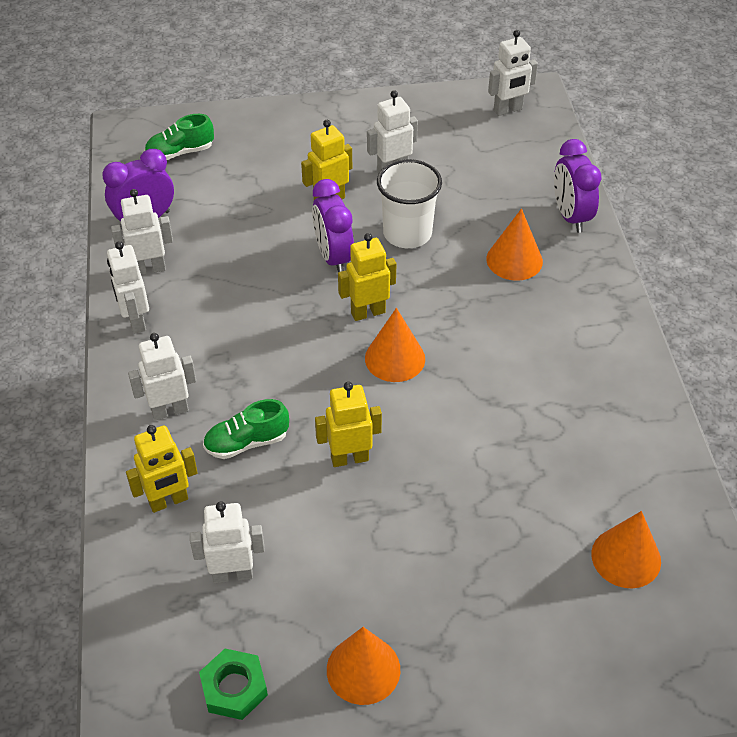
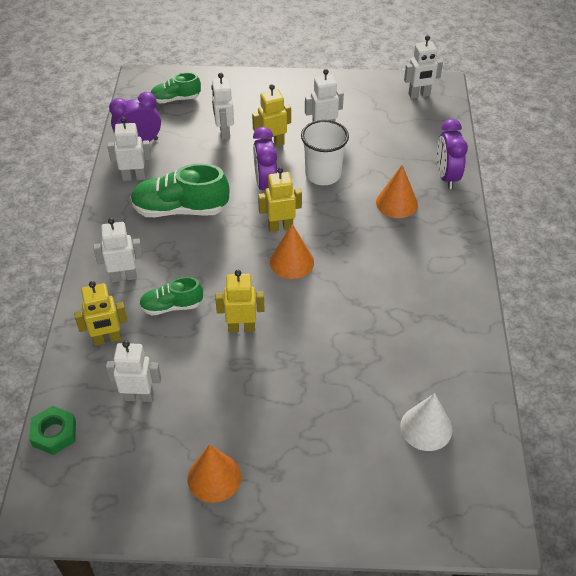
camera: 10 degrees right, 0 degrees up
white robot [107,241,149,334] -> white robot moved to [211,73,234,140]
green nut [199,649,268,720] -> green nut moved to [29,406,76,455]
orange cone [591,511,661,588] -> white cone [400,393,452,451]
none -> green shoe [131,163,229,217]

